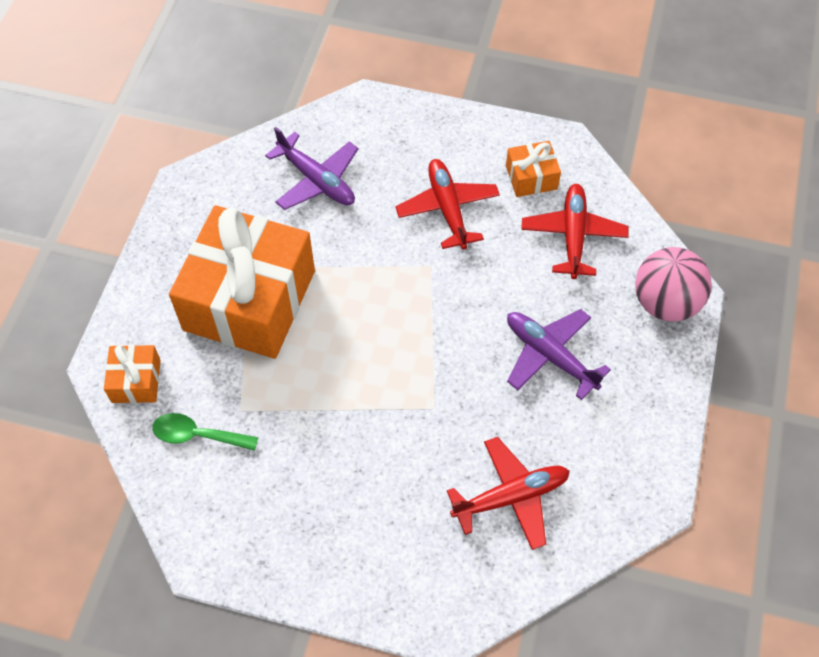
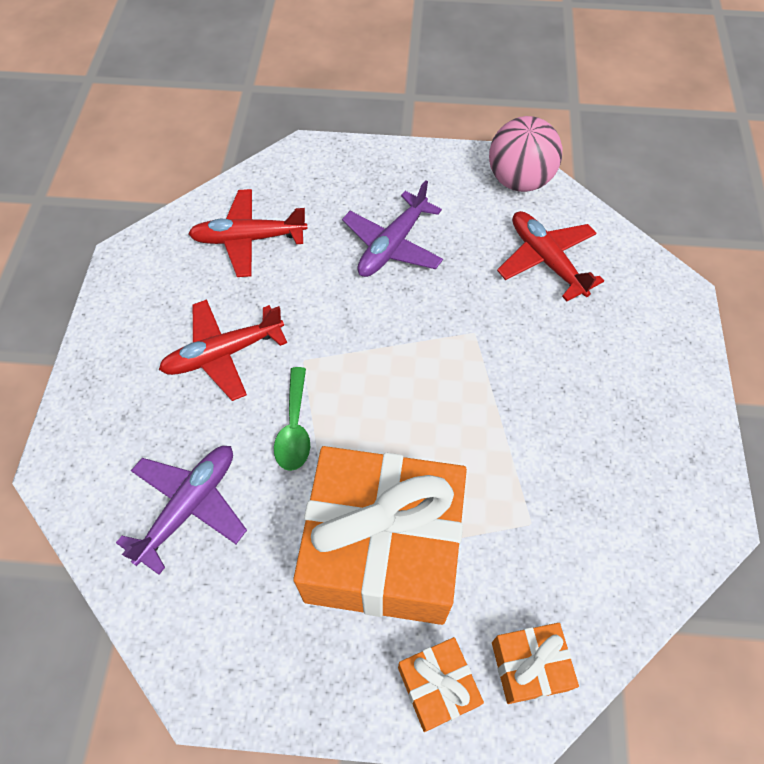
camera: 100 degrees left, 0 degrees up
green spoon [152,413,258,451] -> green spoon moved to [274,367,310,471]
orange gift [506,141,561,197] -> orange gift moved to [398,637,484,732]
pink ball [635,247,712,322] -> pink ball moved to [489,116,562,192]

